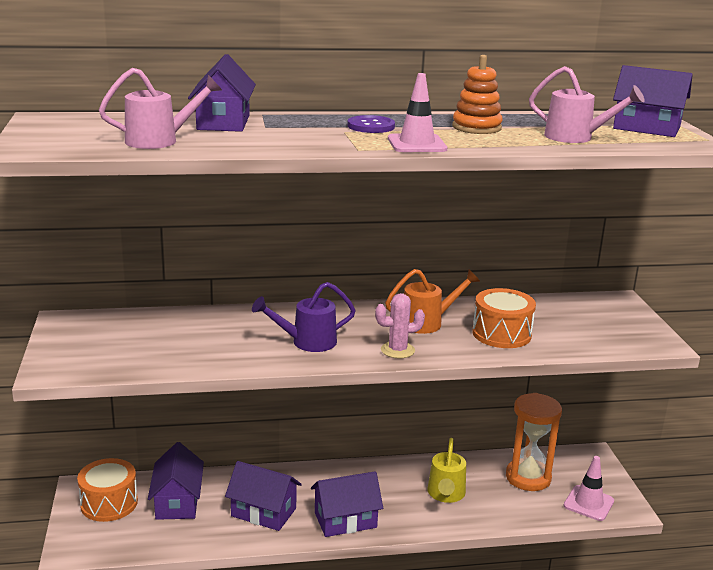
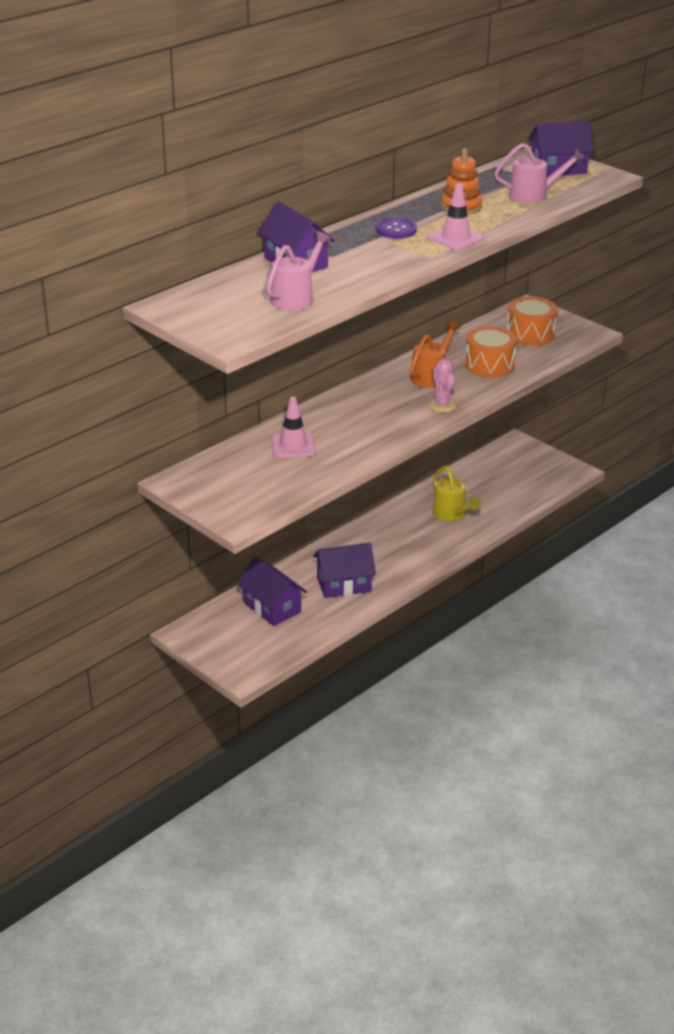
camera: 35 degrees left, 10 degrees up
orange drum [77,458,138,522] -> orange drum moved to [507,296,557,346]
purple watering can [252,282,356,352] -> none
purple house [311,471,383,537] -> none
pink cactus [375,293,425,358] -> pink cactus turned 60 degrees counterclockwise [428,358,457,413]
orange hourglass [506,393,562,491] -> none
pink traffic cone [564,456,614,521] -> pink traffic cone moved to [272,396,316,458]

